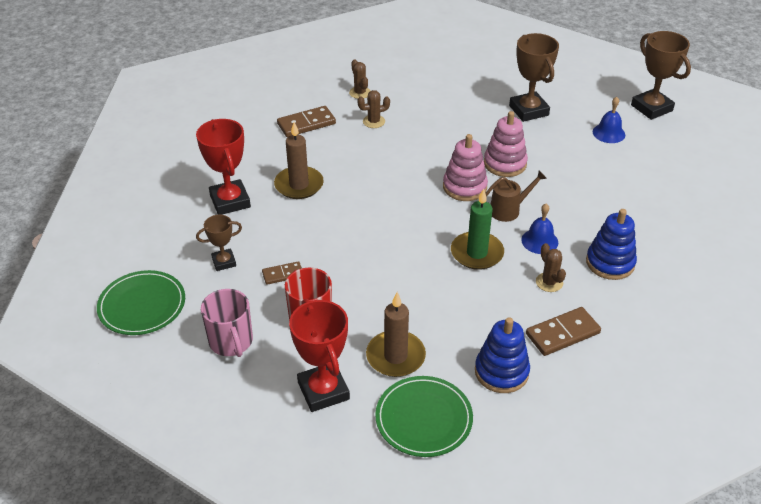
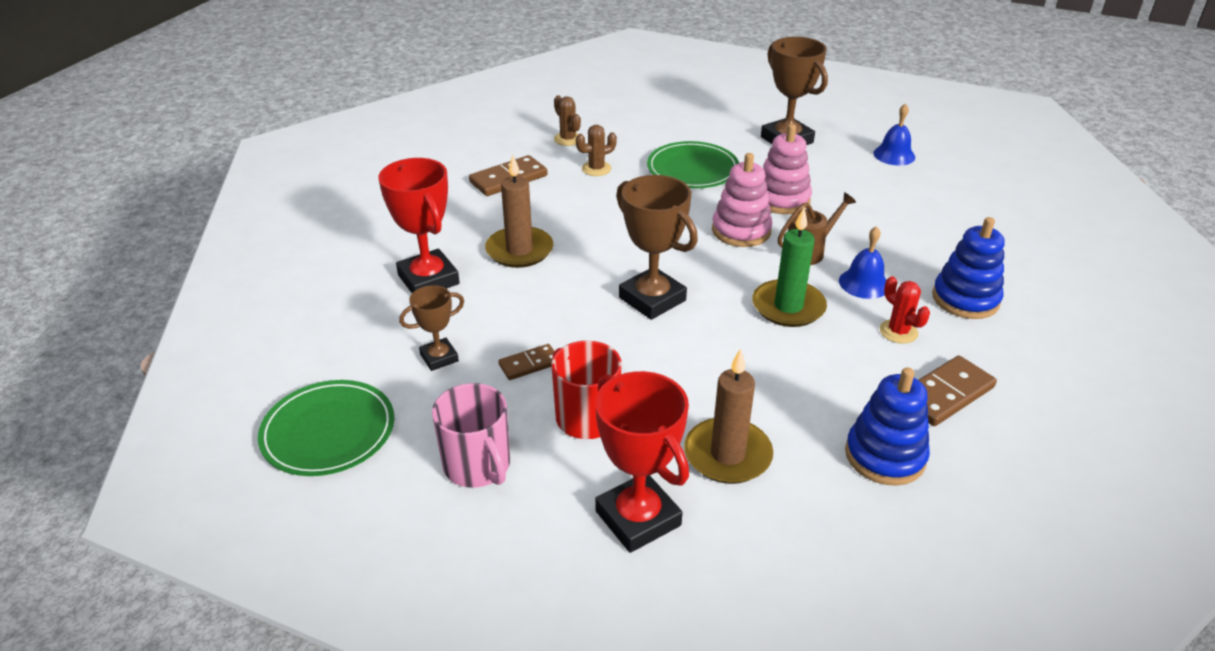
camera: 10 degrees left, 5 degrees down
green plate [375,376,473,457] -> green plate moved to [647,141,739,188]
brown cactus [536,243,566,292] -> red cactus [880,276,930,344]
brown trophy [631,31,691,120] -> brown trophy moved to [616,175,698,320]

